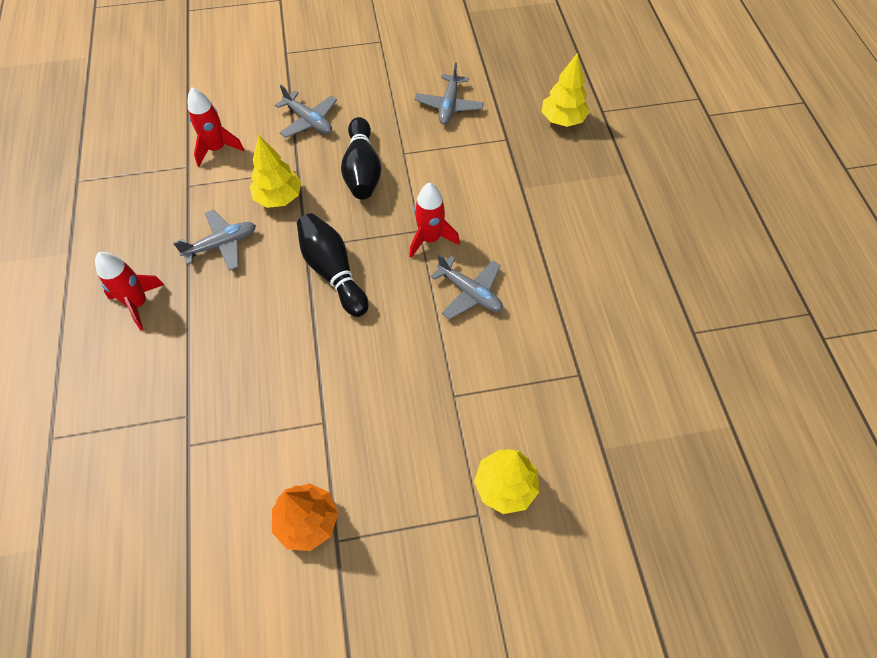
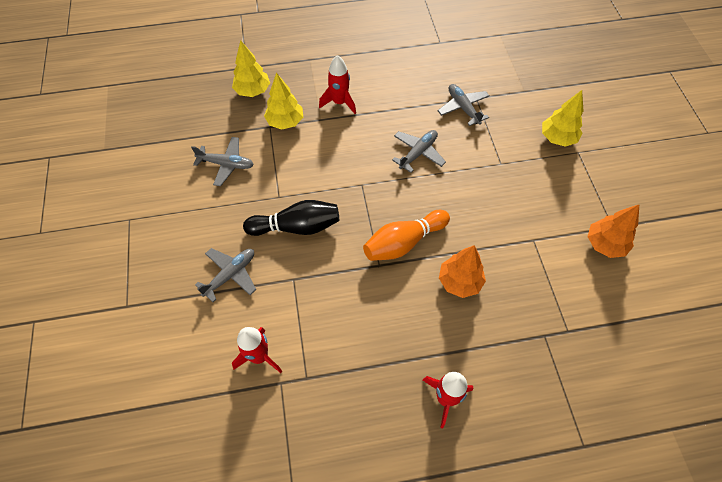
camera: 90 degrees left, 0 degrees up
grey plane [173,210,256,271] -> grey plane moved to [438,84,489,126]
yellow tree [250,135,301,208] -> yellow tree moved to [264,73,303,130]
black bowling pin [297,213,368,317] -> orange bowling pin [363,210,450,261]
red rocket [409,183,460,258] -> red rocket moved to [319,55,356,114]
none -> orange tree [439,245,486,298]

